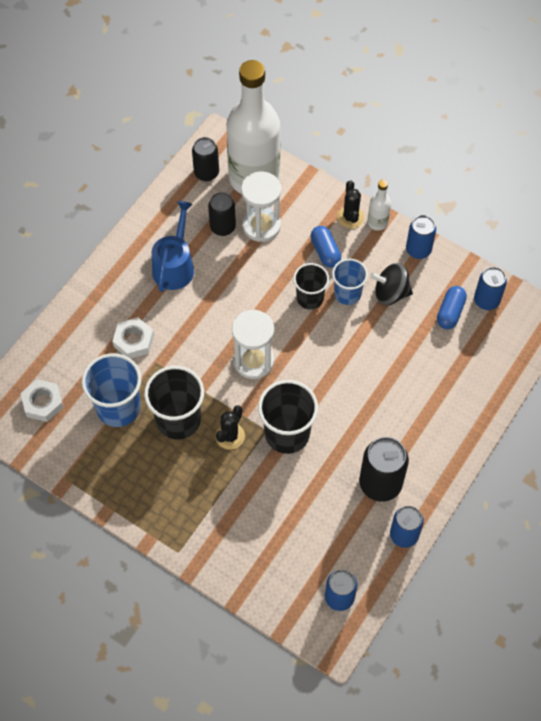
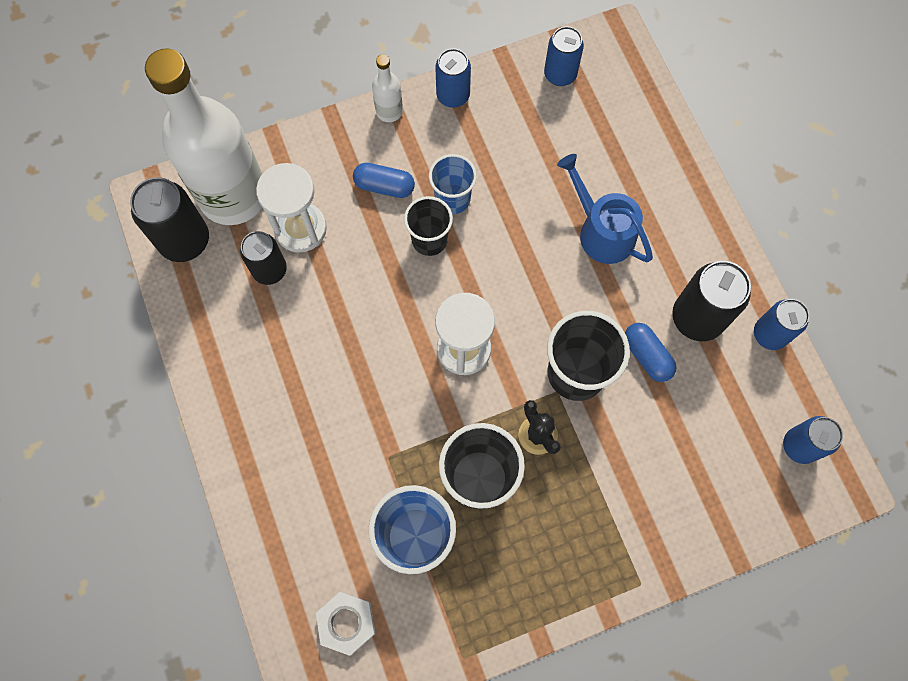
camera: 55 degrees left, 10 degrees up
white nut [112,317,154,359] -> none
blue watering can [152,201,194,292] -> blue watering can moved to [557,154,653,264]
black can [192,137,219,181] -> black can [130,177,209,262], size x1.51
black cactus [337,180,364,229] -> none
black spinning top [370,263,413,305] -> none
blue capsule [437,286,467,329] -> blue capsule moved to [625,323,677,382]

